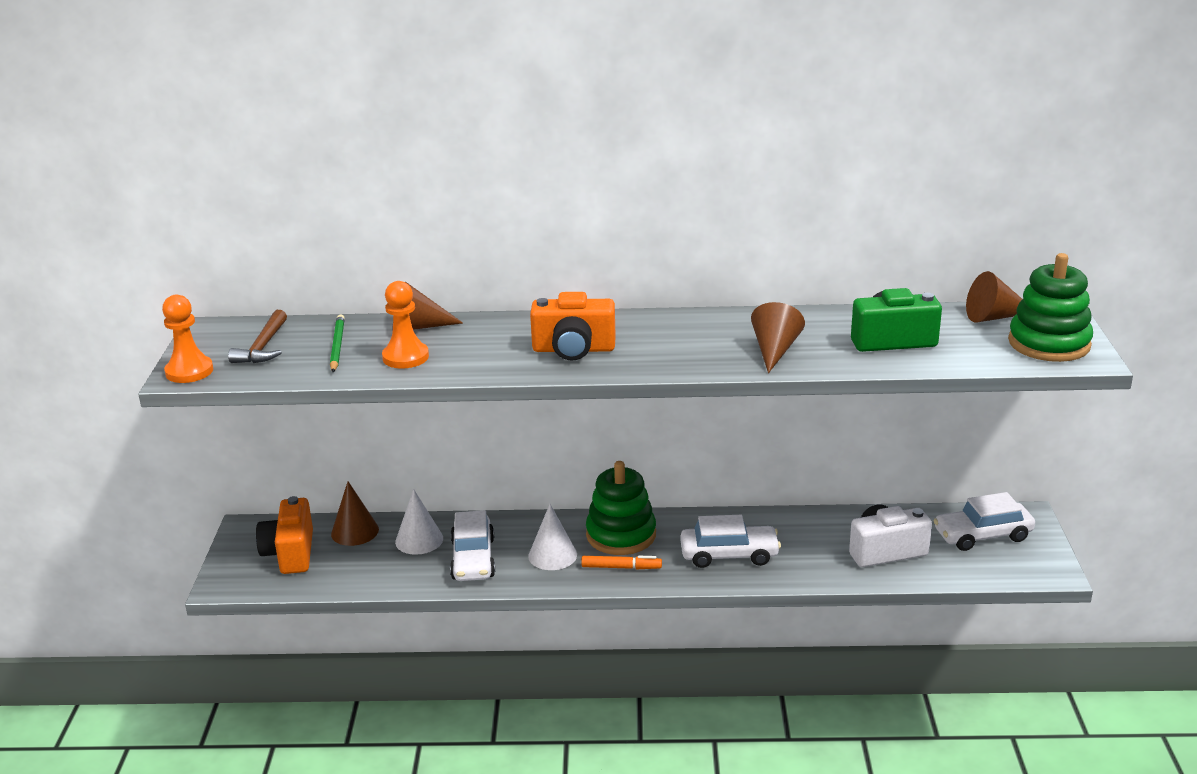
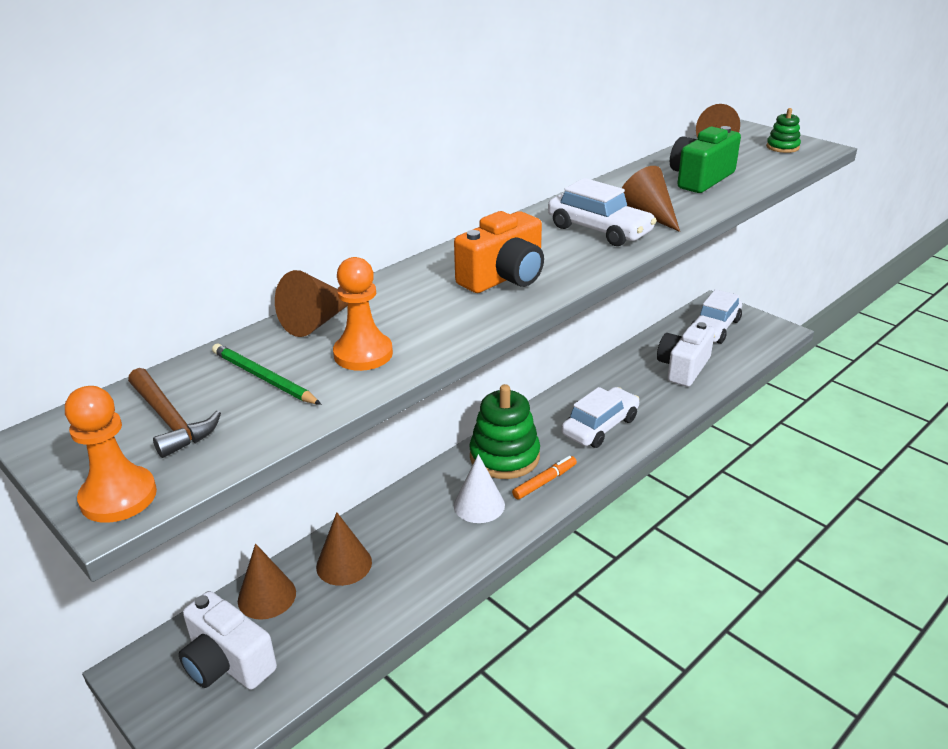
camera: 45 degrees left, 5 degrees up
orange camera [256,496,313,574] -> white camera [179,591,277,690]
white cone [395,489,443,555] -> brown cone [316,512,372,586]
white car [450,510,495,581] -> white car moved to [548,178,657,246]
green stacking toy [1008,253,1093,362] -> green stacking toy [766,108,801,153], size x0.49

